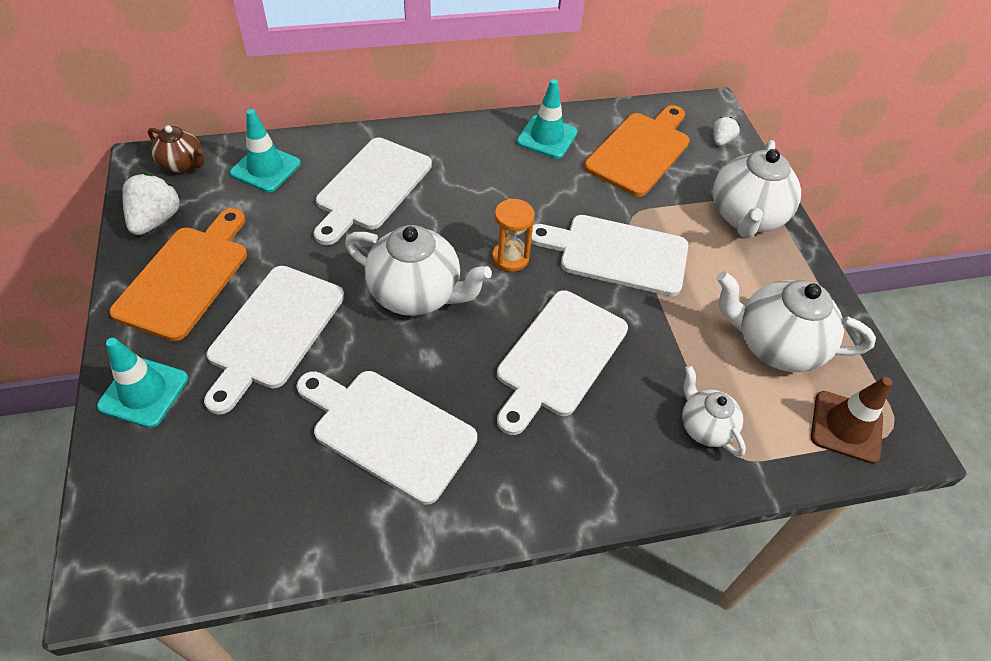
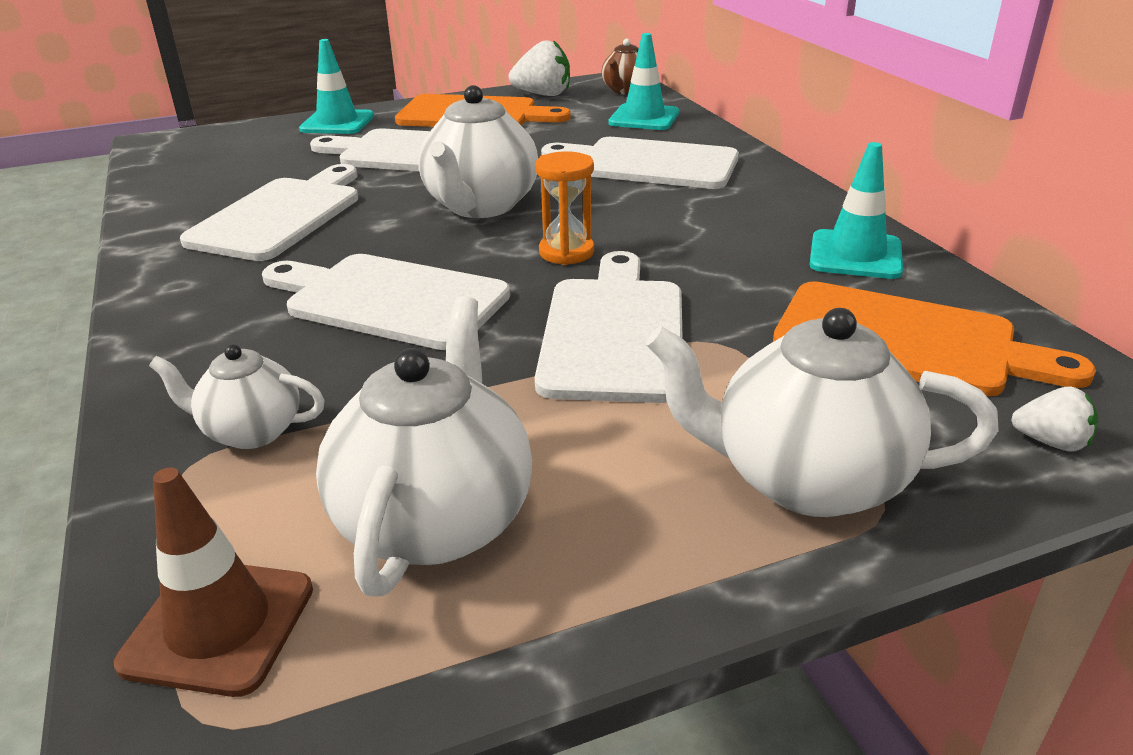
camera: 85 degrees right, 20 degrees down
white teapot [682,365,746,457] -> white teapot turned 135 degrees counterclockwise [149,344,325,449]

